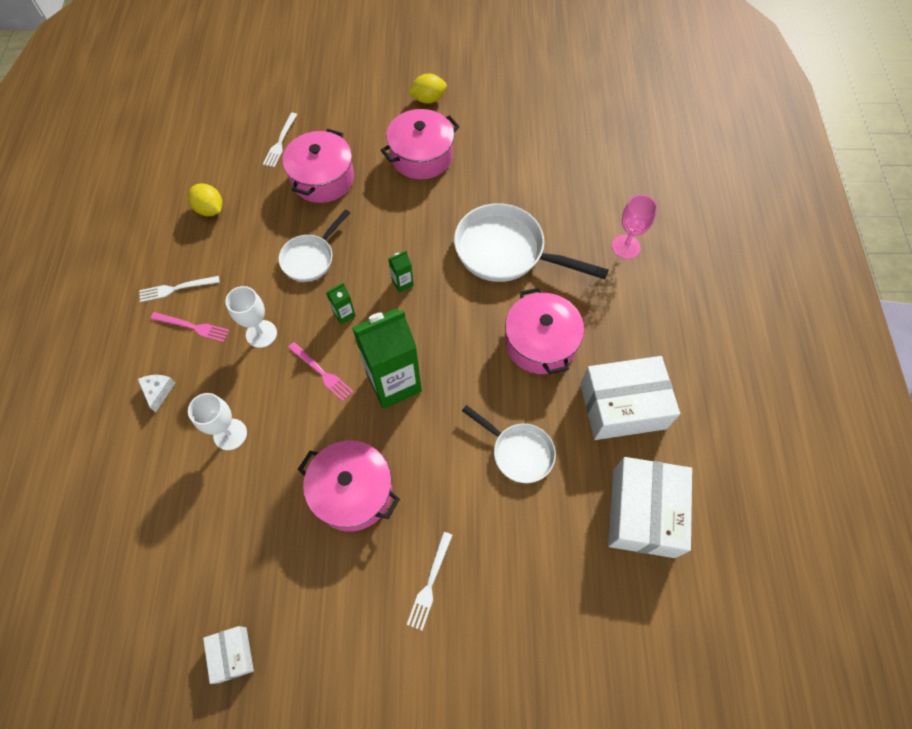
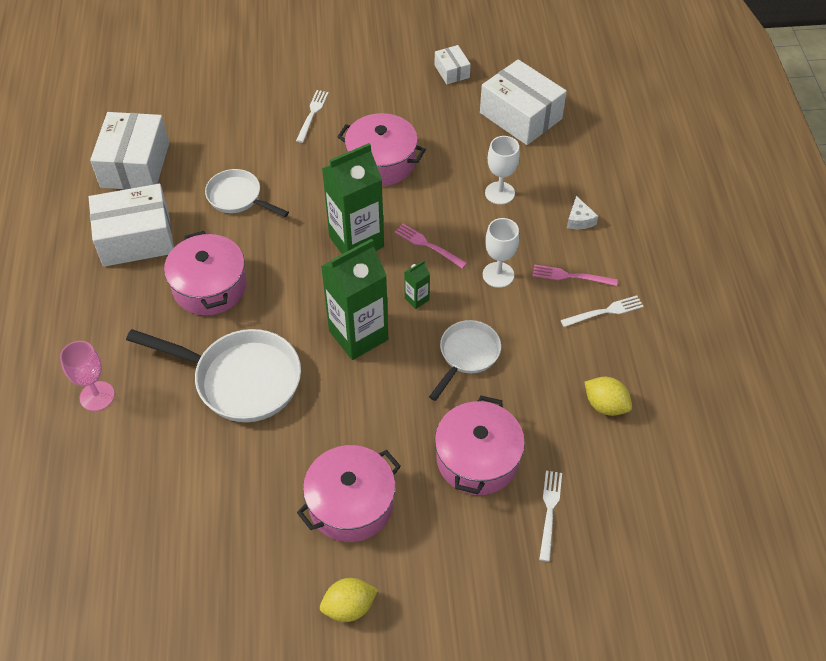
camera: 175 degrees right, 10 degrees down
green carton [388,251,414,293] -> green carton [321,239,388,360], size x2.39
none -> white box [480,59,567,145]

